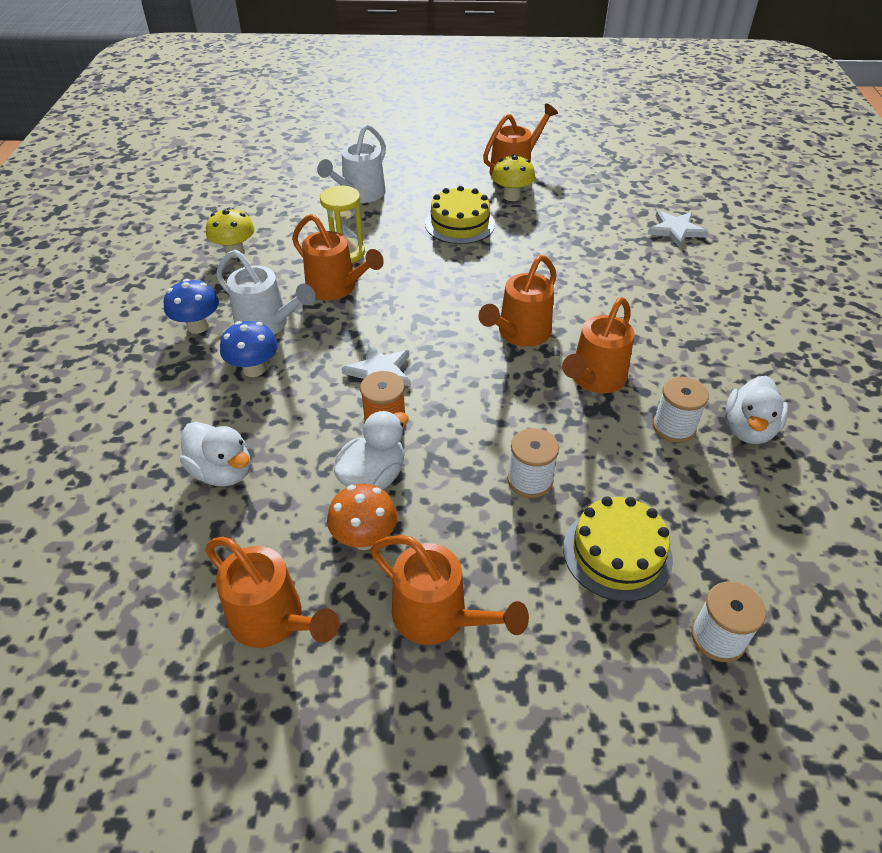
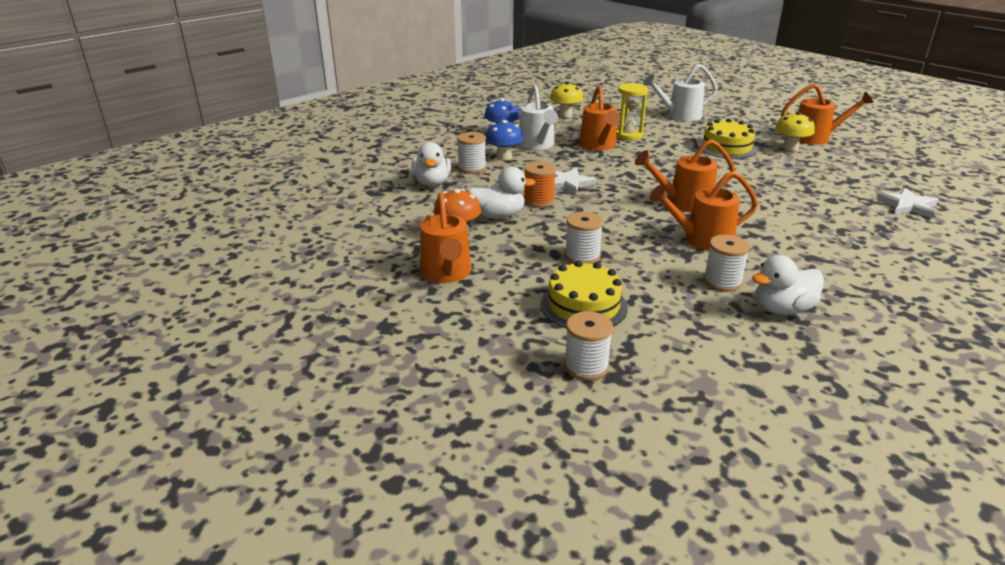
camera: 45 degrees right, 15 degrees down
orange watering can [205,537,339,648] -> none
none -> white spool [457,132,486,174]

